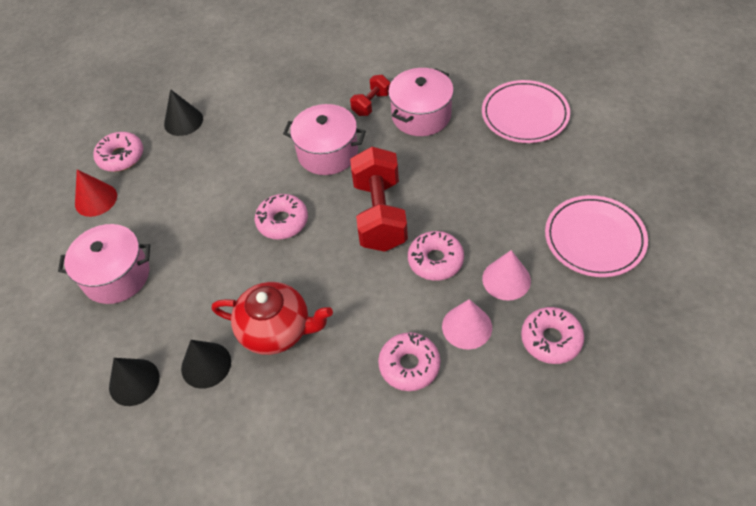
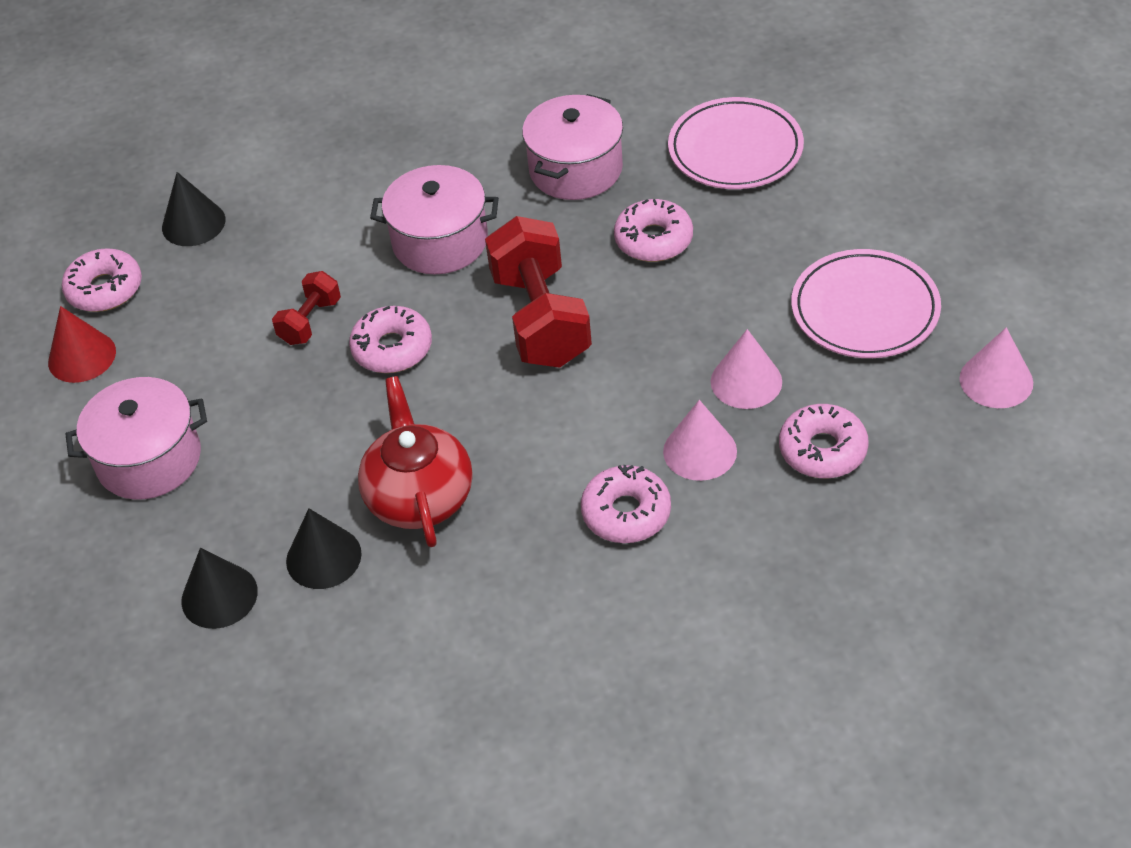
camera: 10 degrees left, 5 degrees down
red teapot [212,282,333,355] -> red teapot turned 105 degrees counterclockwise [358,376,473,547]
red dumbbell [350,75,390,116] -> red dumbbell moved to [272,271,341,345]
pink donut [408,231,464,281] -> pink donut moved to [614,199,693,262]
none -> pink cone [959,327,1033,408]

